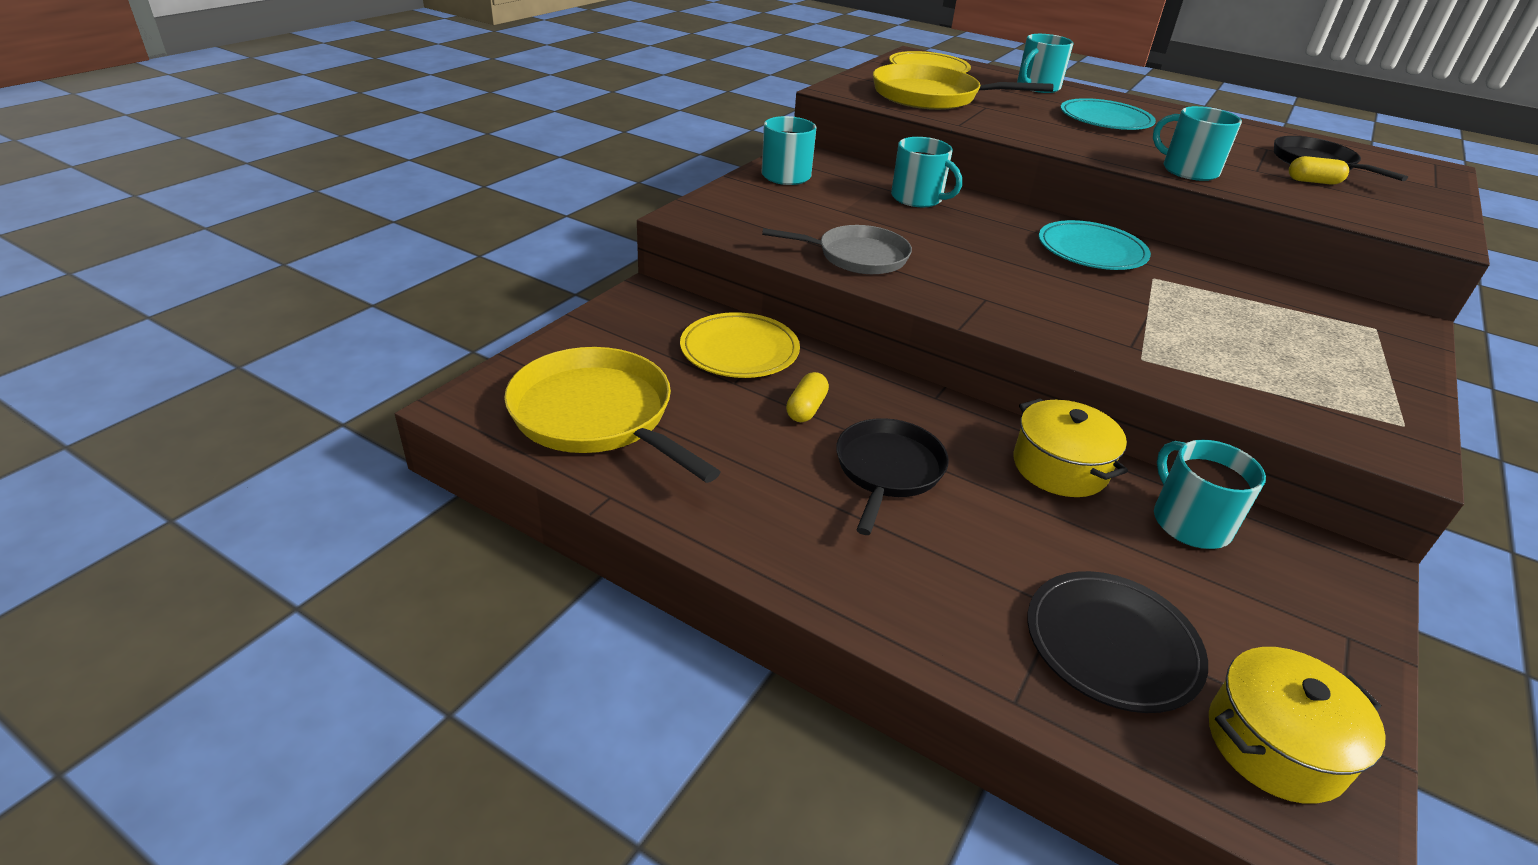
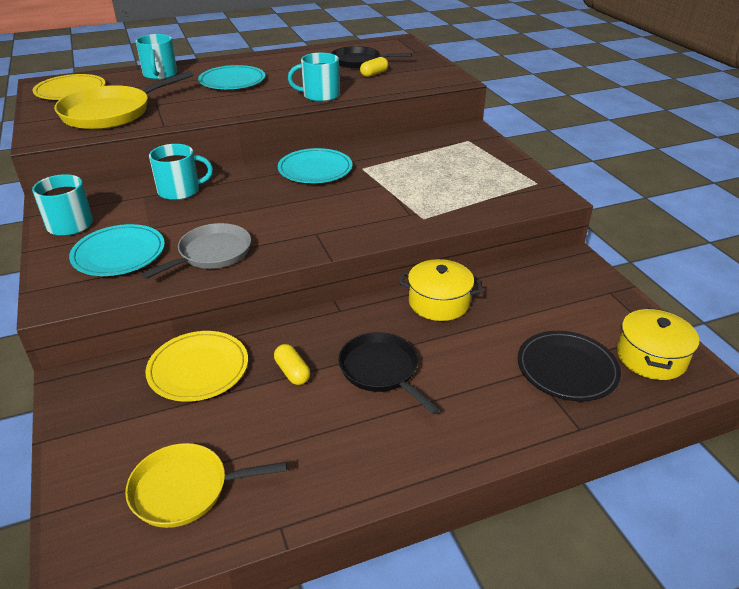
camera: 50 degrees left, 0 degrees up
yellow pan [504,347,720,483] -> yellow pan [125,443,287,528], size x0.66
turquoise mug [1154,439,1266,549] -> none
none -> turquoise plate [69,224,165,276]

